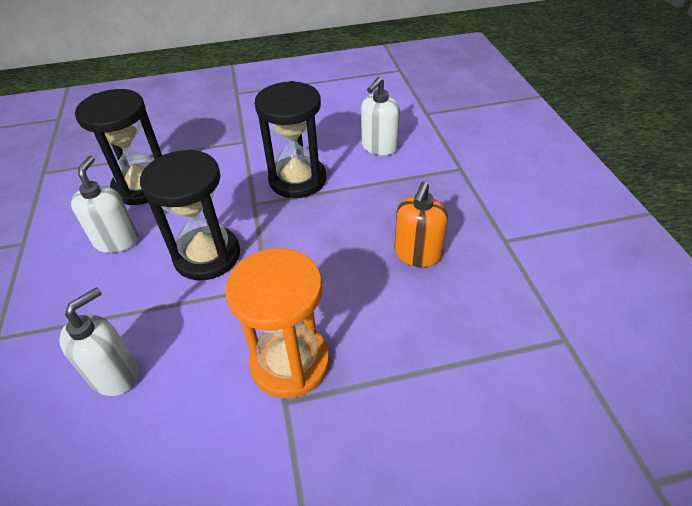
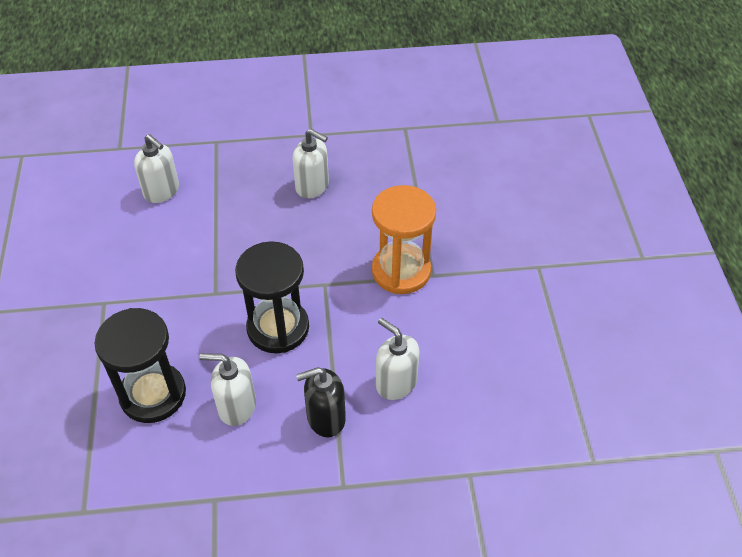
camera: 85 degrees left, 5 degrees up
black hourglass [254,81,326,198] -> none
orange soap dispenser [394,181,448,267] -> white soap dispenser [292,129,329,198]
none -> black soap dispenser [296,367,346,437]

